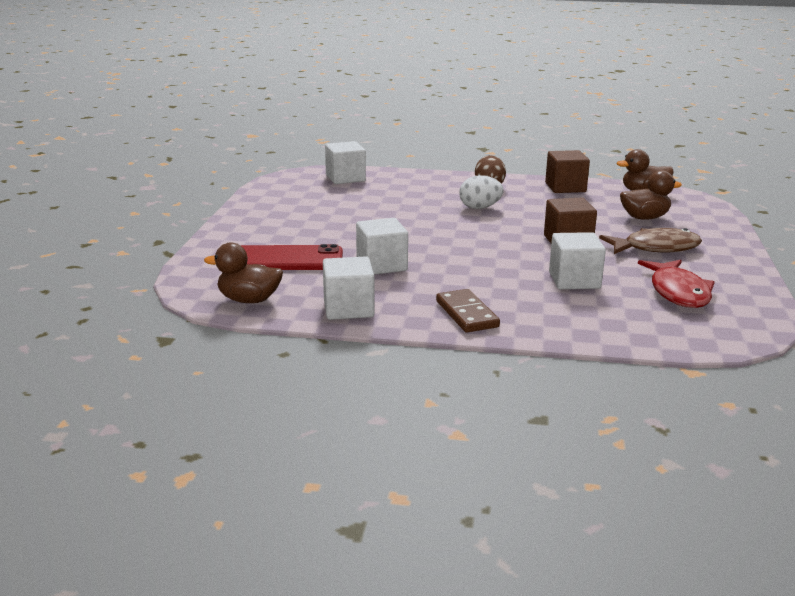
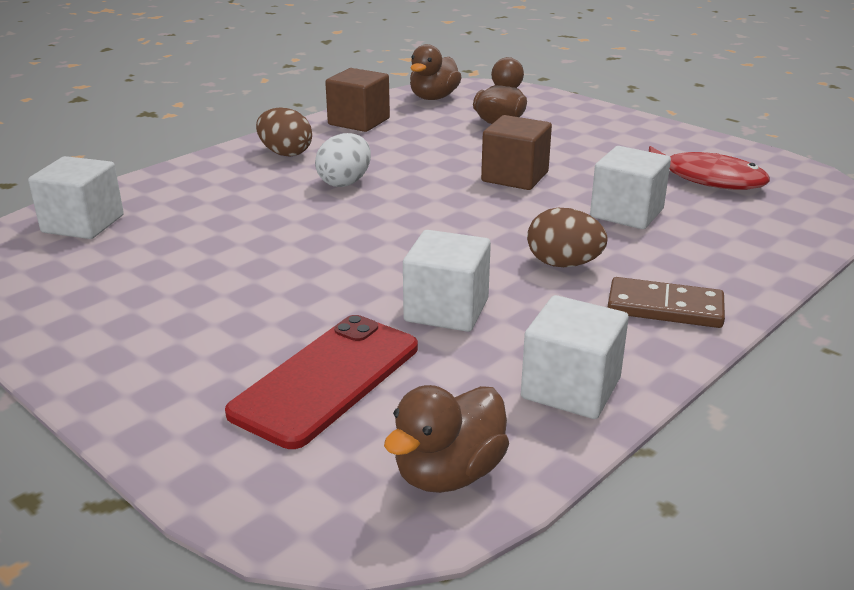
camera: 55 degrees left, 5 degrees up
brown fish [599,228,702,254] -> none
none -> brown egg [527,208,607,267]

